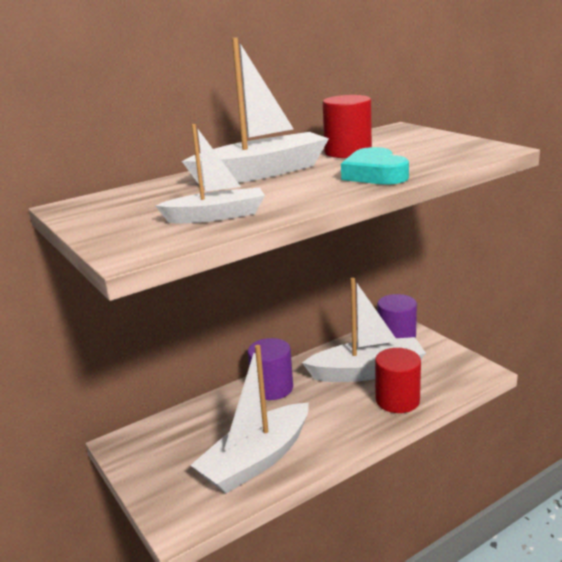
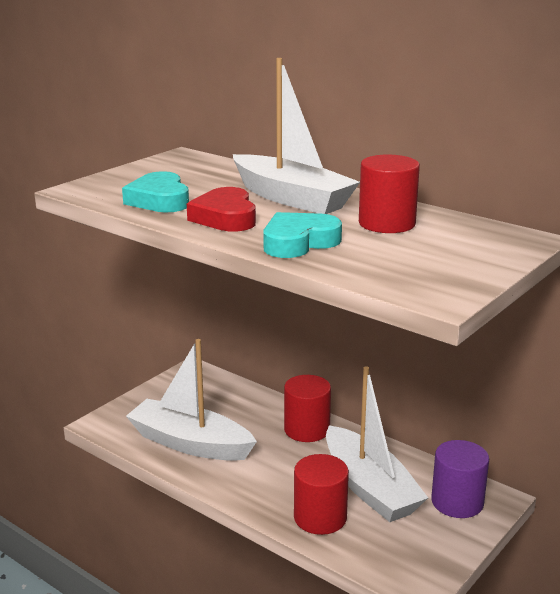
camera: 70 degrees right, 0 degrees up
white boat [155,124,265,223] -> turquoise heart [122,171,189,212]
purple cylinder [248,338,293,400] -> red cylinder [284,375,331,442]
none -> red heart [187,187,256,232]

